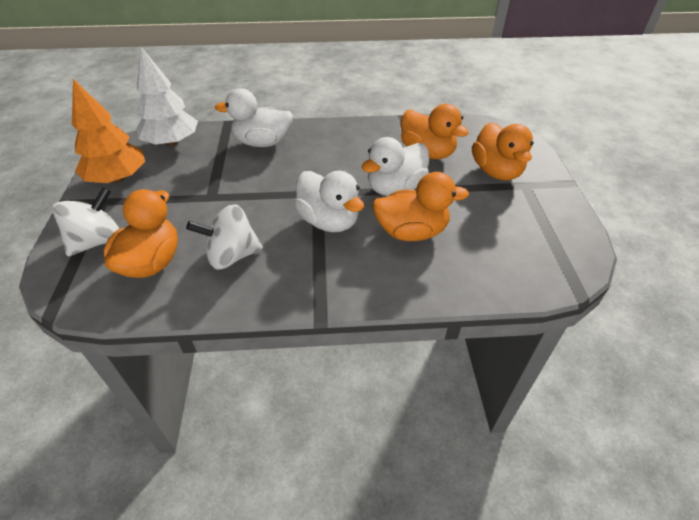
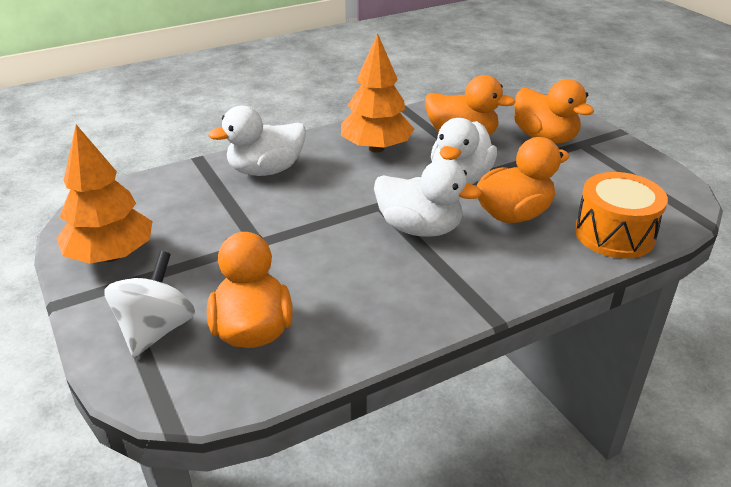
camera: 25 degrees left, 10 degrees down
white tree [136,47,198,147] -> none
white spinning top [186,204,263,270] -> none
none -> orange tree [341,34,414,152]
none -> orange drum [575,172,668,259]

